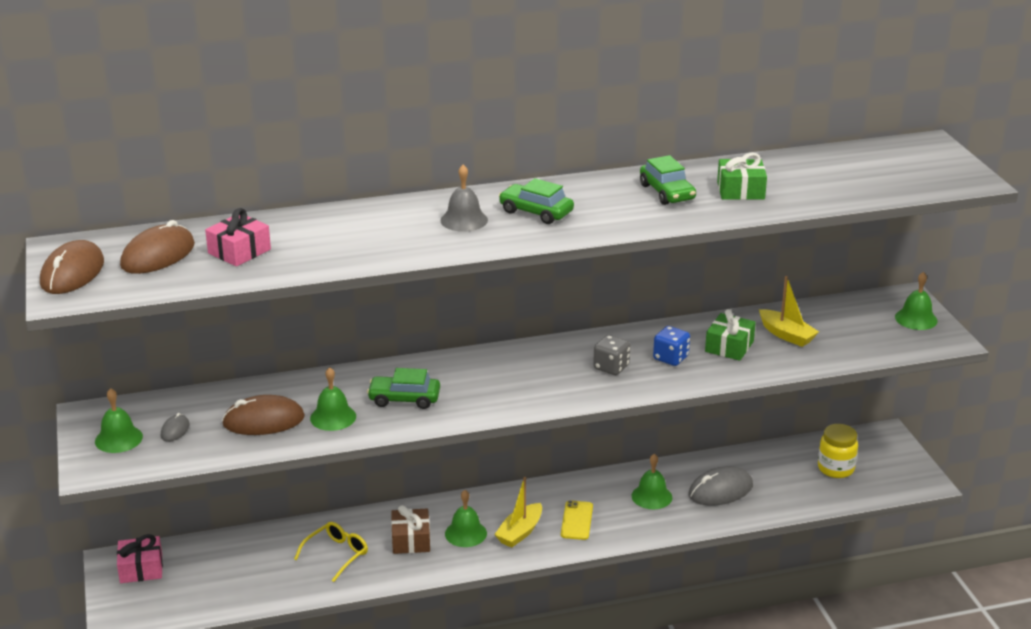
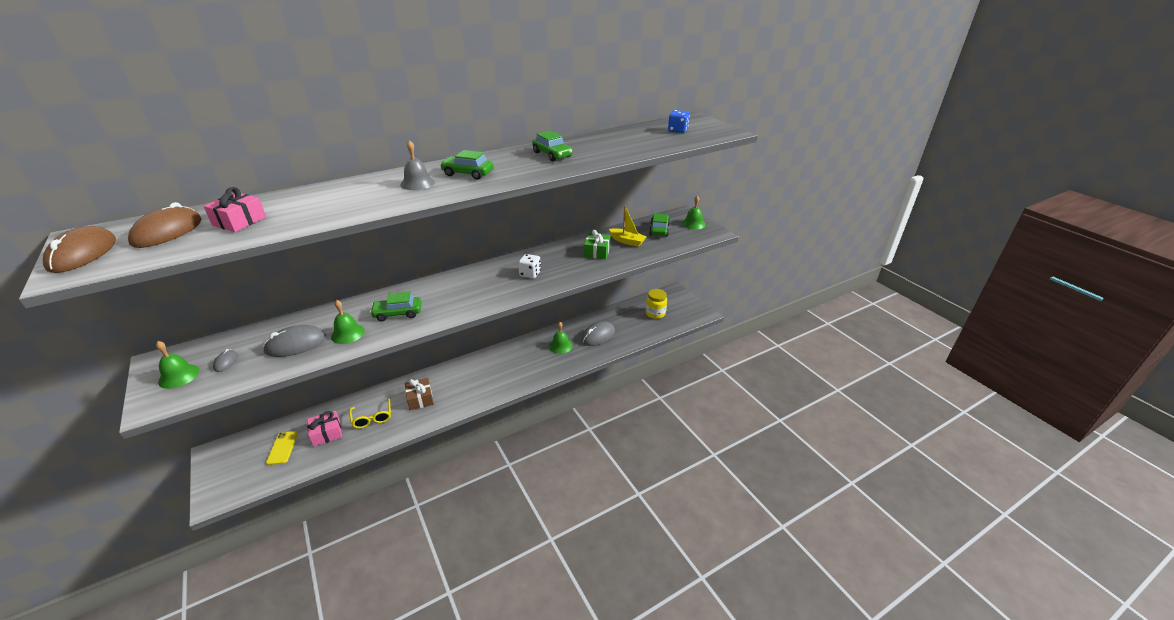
camera: 15 degrees left, 5 degrees up
pink gift [117,534,163,583] -> pink gift moved to [307,410,342,447]
brown mouse [222,395,305,435] -> grey mouse [262,325,327,357]
yellow glasses [294,522,368,582] -> yellow glasses turned 135 degrees clockwise [349,398,391,429]
green bell [445,490,487,547] -> none
yellow boat [494,477,542,548] -> none
yellow phone [561,500,593,540] -> yellow phone moved to [266,431,298,465]
grey dice [593,335,630,375] -> white dice [518,254,541,278]
blue dice [653,326,690,366] -> blue dice moved to [668,110,690,133]
green gift [717,153,767,200] -> none
none -> green car [649,214,670,237]

